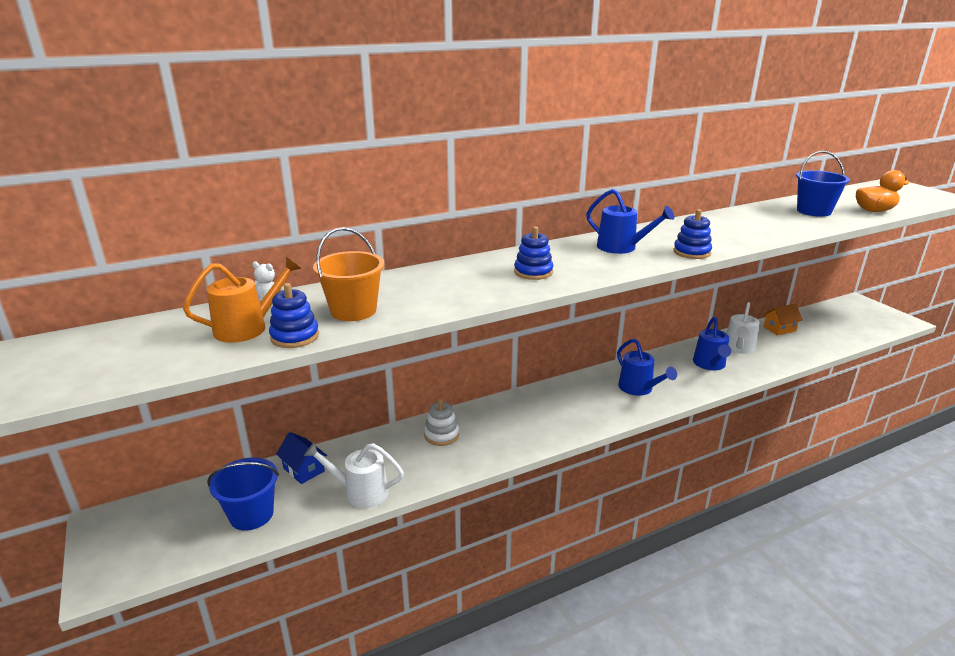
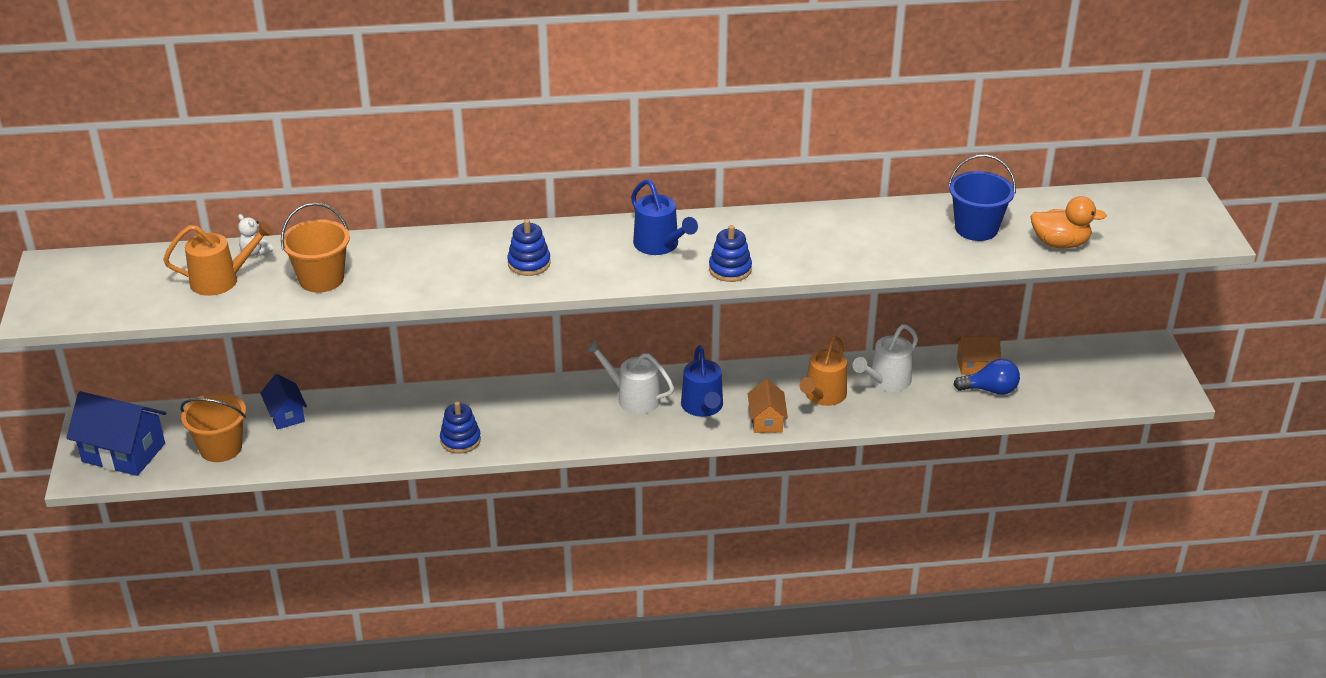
camera: 20 degrees right, 10 degrees up
blue bucket [207,457,279,531] -> orange bucket [180,393,246,462]
blue stacking toy [269,283,319,348] -> blue stacking toy moved to [440,401,481,454]
white watering can [304,442,404,508] -> white watering can moved to [586,340,674,414]
white stacking toy [424,399,459,446] -> none
blue watering can [693,317,731,370] -> orange watering can [799,336,847,406]
none -> blue house [66,391,166,476]
none -> orange house [748,379,788,433]
none -> blue light bulb [953,359,1020,395]

